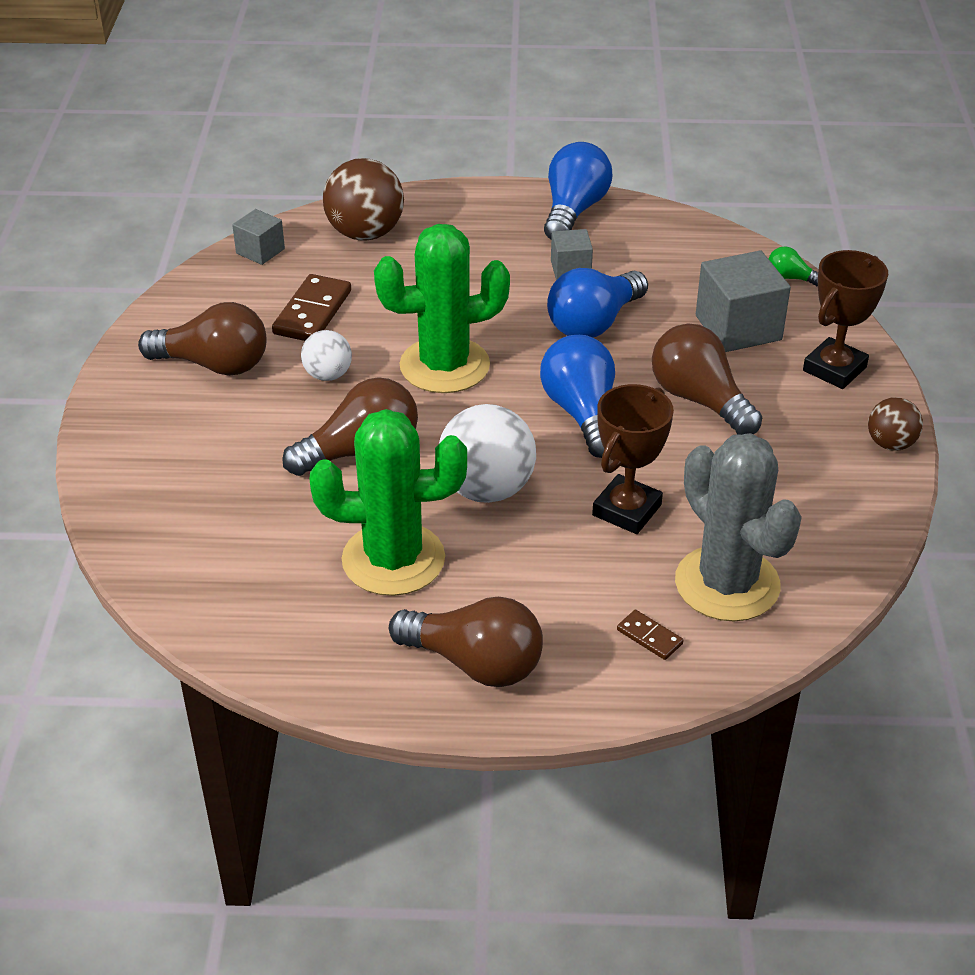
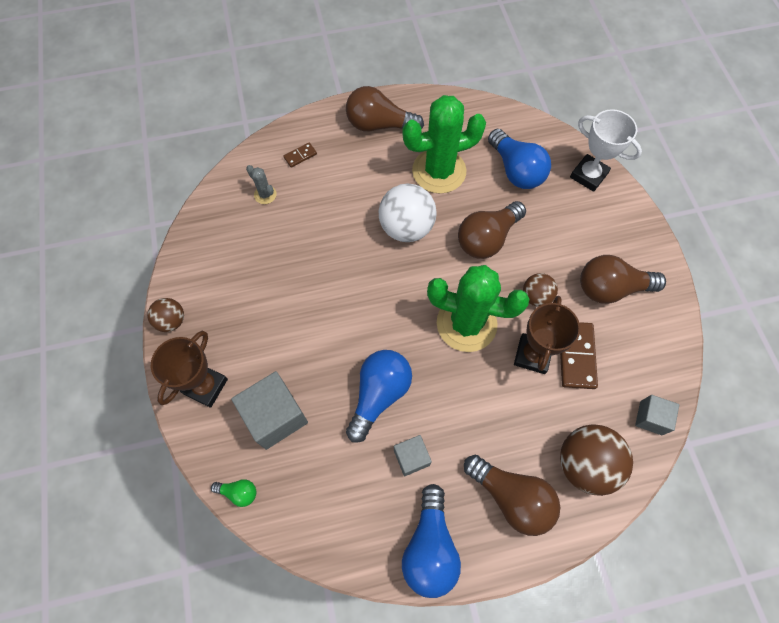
camera: 165 degrees right, 25 degrees up
white ball [301,330,352,381] -> brown ball [523,273,558,307]
green cactus [374,224,510,393] -> green cactus turned 45 degrees clockwise [427,265,529,352]
blue light bulb [540,335,615,458] -> blue light bulb moved to [488,129,551,189]
brown trophy [592,384,674,534] -> brown trophy moved to [514,296,580,374]
brown domino [617,610,684,660] -> brown domino turned 60 degrees counterclockwise [283,142,317,168]
brown light bulb [652,323,763,435] -> brown light bulb moved to [464,455,560,536]
grey cactus [675,433,802,621] -> grey cactus [246,165,277,204], size x0.41
none -> white trophy [570,109,642,192]

